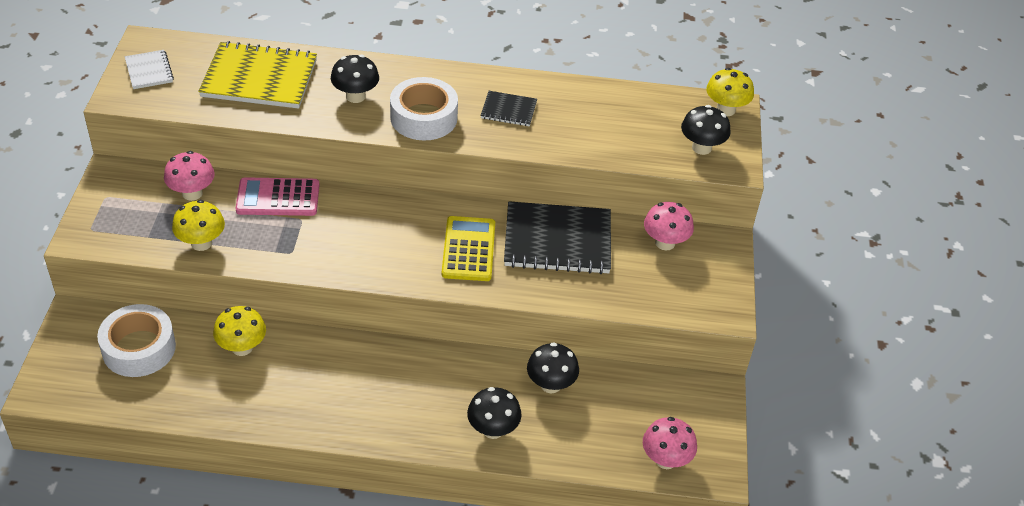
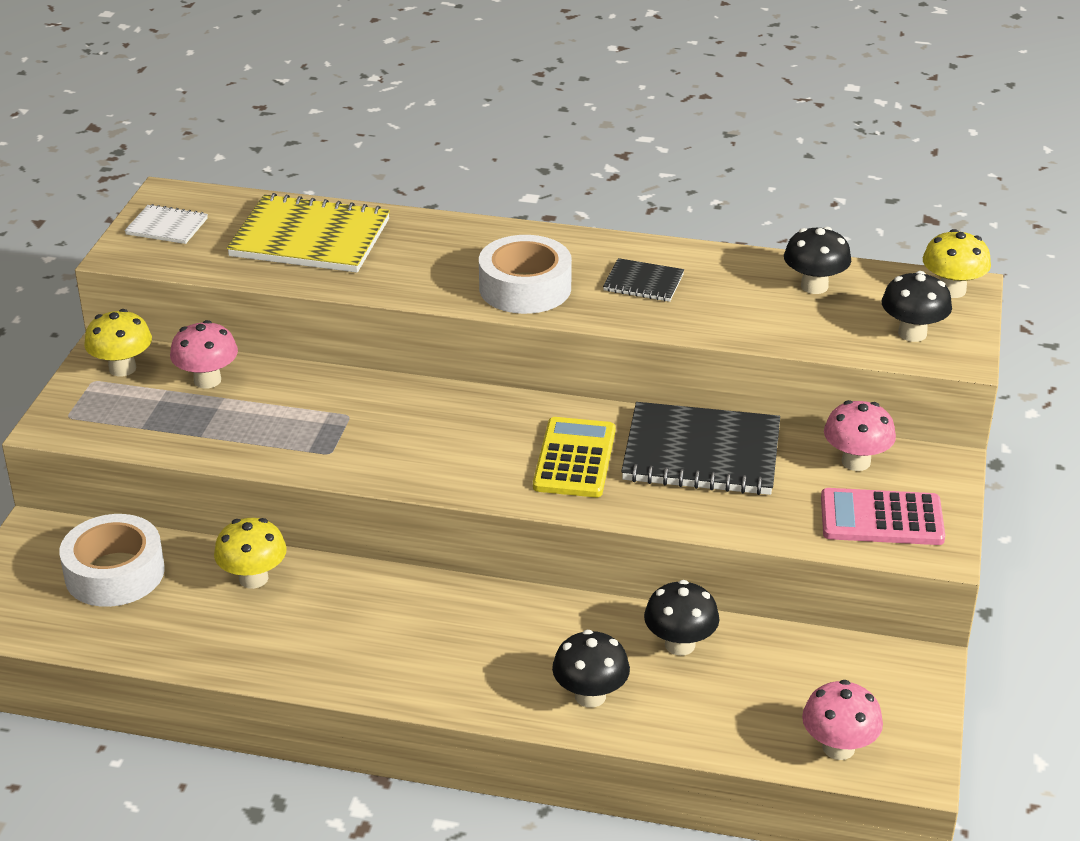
camera: 10 degrees right, 10 degrees down
white notebook [125,50,174,89] -> white notebook turned 60 degrees counterclockwise [124,204,208,244]
yellow mushroom [172,200,225,251] -> yellow mushroom moved to [84,309,152,376]
pink calculator [236,177,319,216] -> pink calculator moved to [821,488,945,545]
black mushroom [331,55,379,103] -> black mushroom moved to [784,227,851,294]

